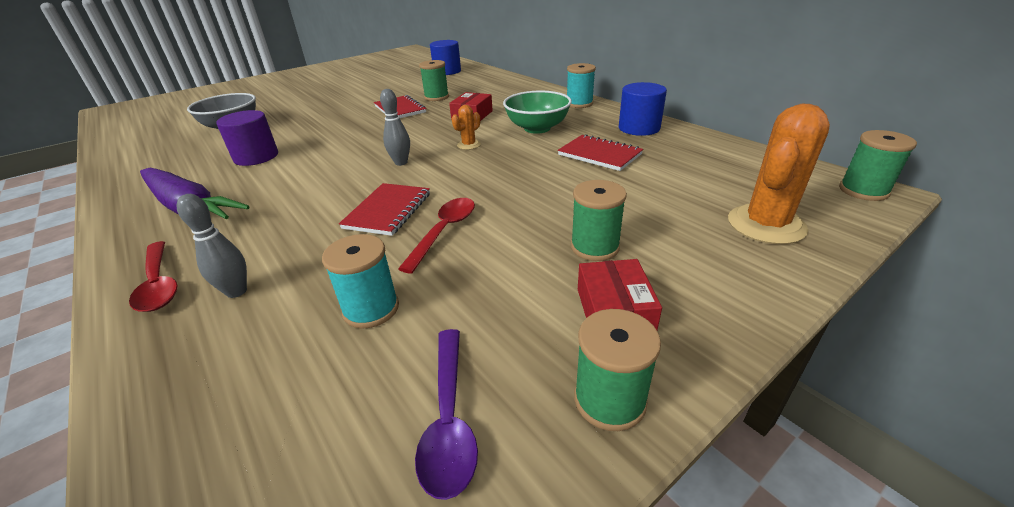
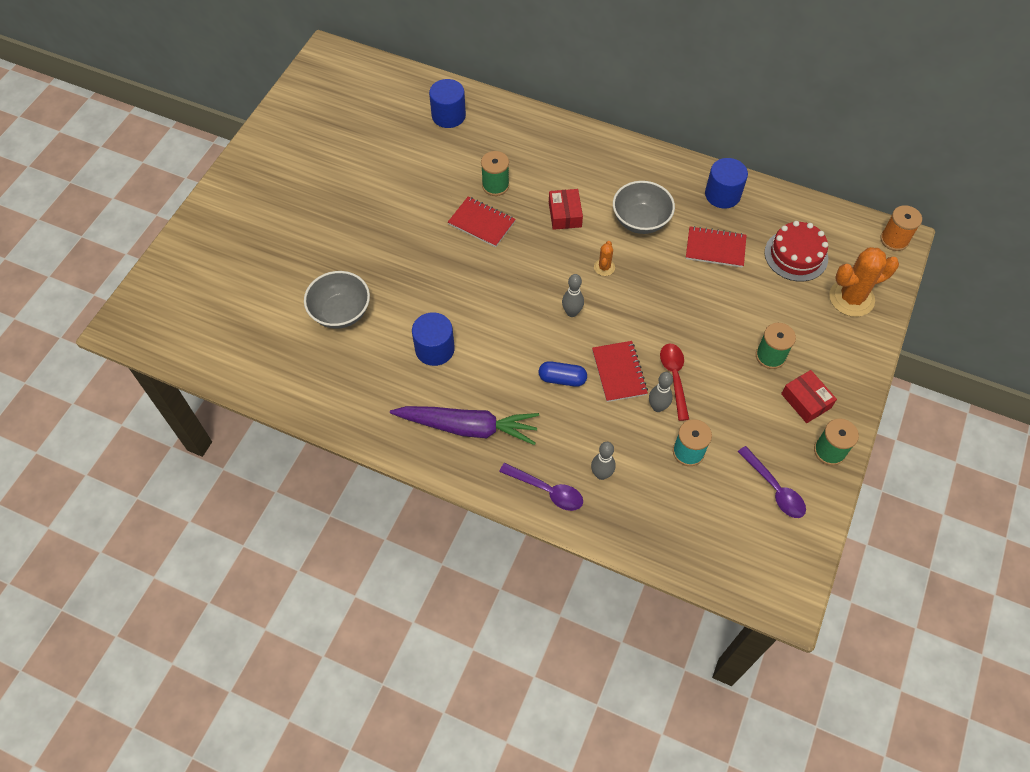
camera: 30 degrees left, 25 degrees up
red spoon [129,241,178,312] -> purple spoon [499,463,583,511]
purple cylinder [216,110,278,166] -> blue cylinder [412,312,455,366]
green bowl [503,91,572,134] -> grey bowl [613,181,675,234]
turquoise spool [567,63,596,108] -> none
orange cactus [728,104,830,244] -> orange cactus turned 60 degrees clockwise [829,247,899,317]
green spool [839,130,917,201] -> orange spool [880,205,922,251]
none -> blue capsule [539,361,587,387]
none -> grey bowling pin [649,372,673,412]
none -> red cake [764,221,828,282]

